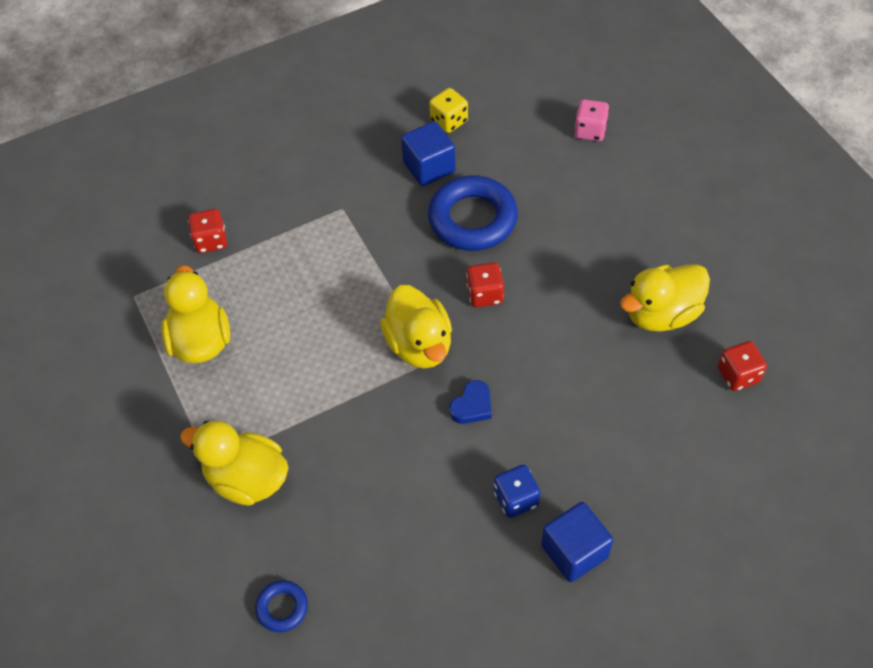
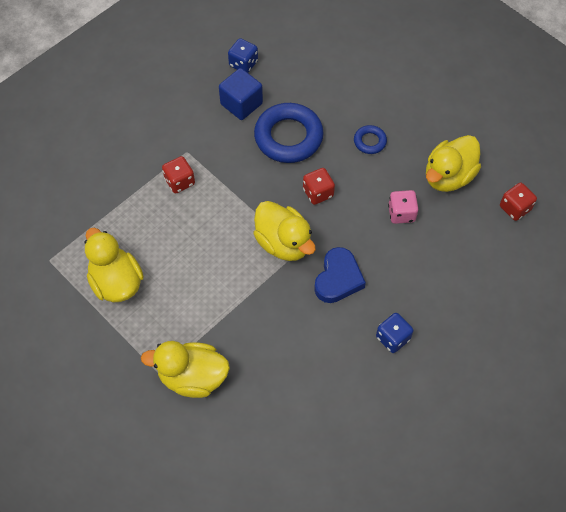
camera: 20 degrees left, 5 degrees up
red dice [188,209,227,253] -> red dice moved to [162,156,195,193]
blue ring [255,580,308,632] -> blue ring moved to [354,125,387,154]
yellow dice [429,88,468,133] -> blue dice [228,38,258,73]
blue heart [449,380,491,424] -> blue heart [314,247,366,303], size x1.57
blue cube [541,502,613,582] -> none
pink dice [574,99,609,141] -> pink dice moved to [388,190,418,224]

